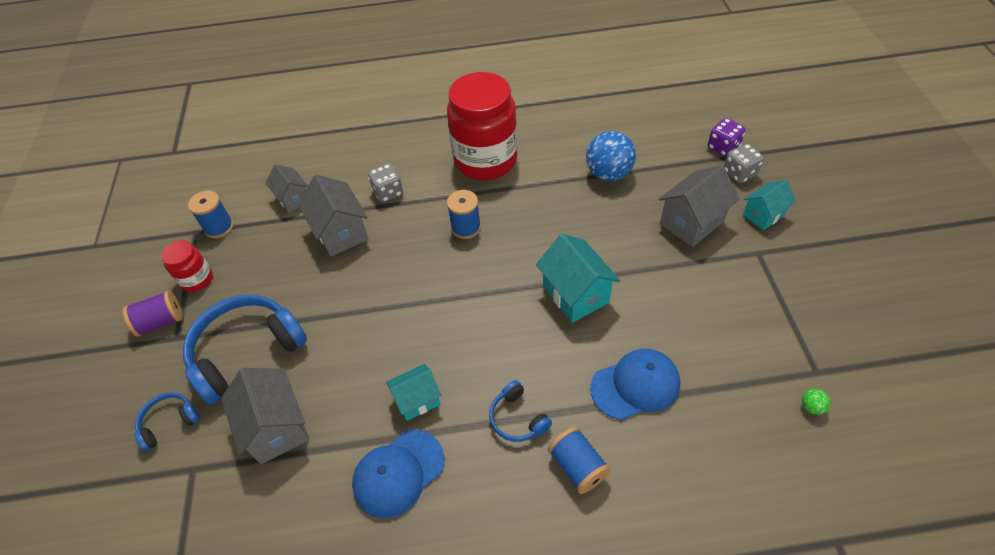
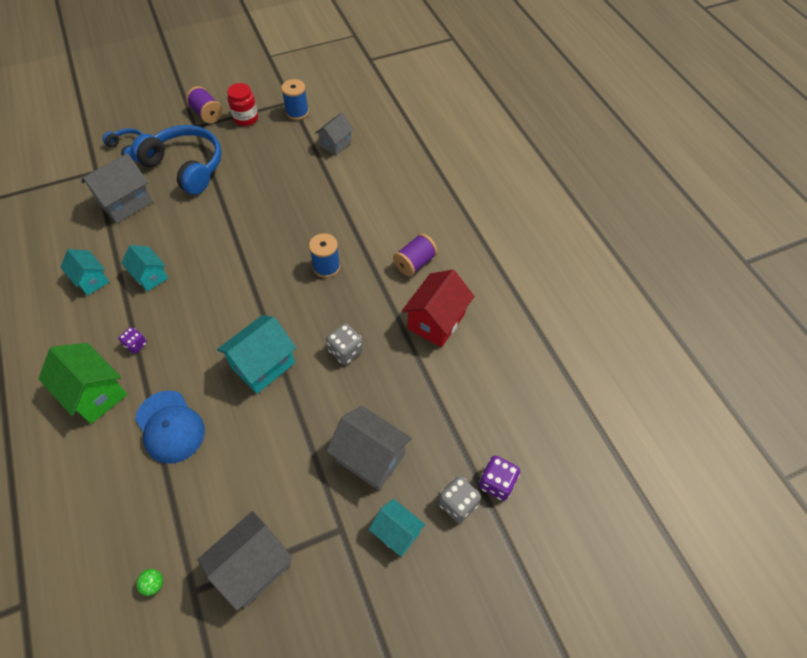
camera: 70 degrees right, 5 degrees up
grey house [298,174,368,257] -> grey house moved to [197,511,293,611]
blue cap [352,429,444,518] -> turquoise house [60,249,109,296]
grey dice [368,164,403,202] -> grey dice moved to [326,323,363,365]
red jar [447,72,518,180] -> purple spool [393,233,438,276]
blue headphones [489,380,552,442] -> purple dice [119,327,147,354]
blue spool [548,426,611,494] -> green house [38,343,127,424]
blue ball [586,131,636,181] -> none
none -> red house [402,270,474,347]

